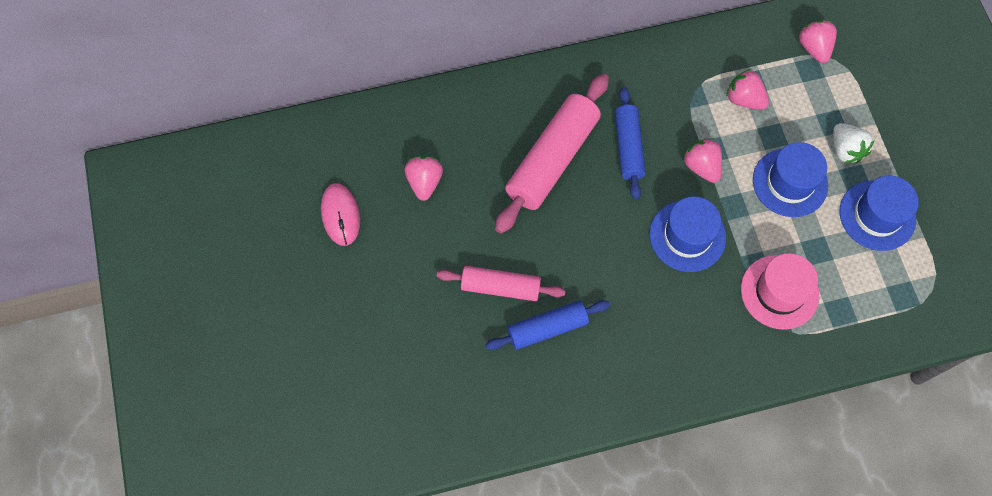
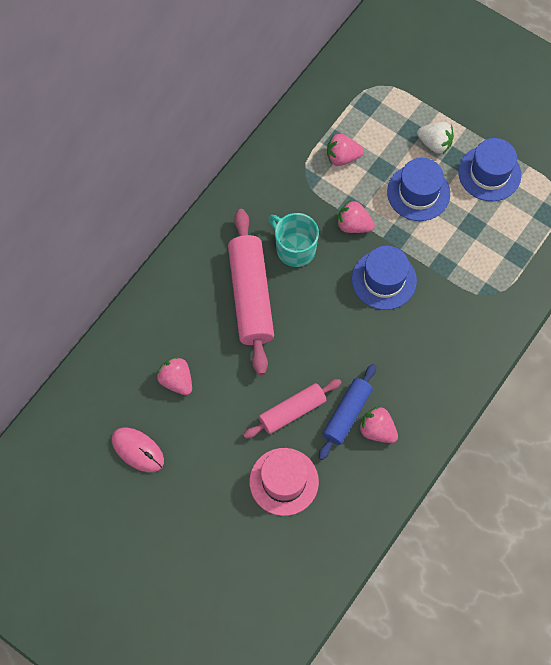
camera: 40 degrees left, 0 degrees up
blue rolling pin [615,87,646,200] -> turquoise mug [269,213,319,267]
pink hat [741,253,819,330] -> pink hat moved to [249,448,319,516]
pink strawberry [799,20,837,63] -> pink strawberry moved to [359,406,398,443]

